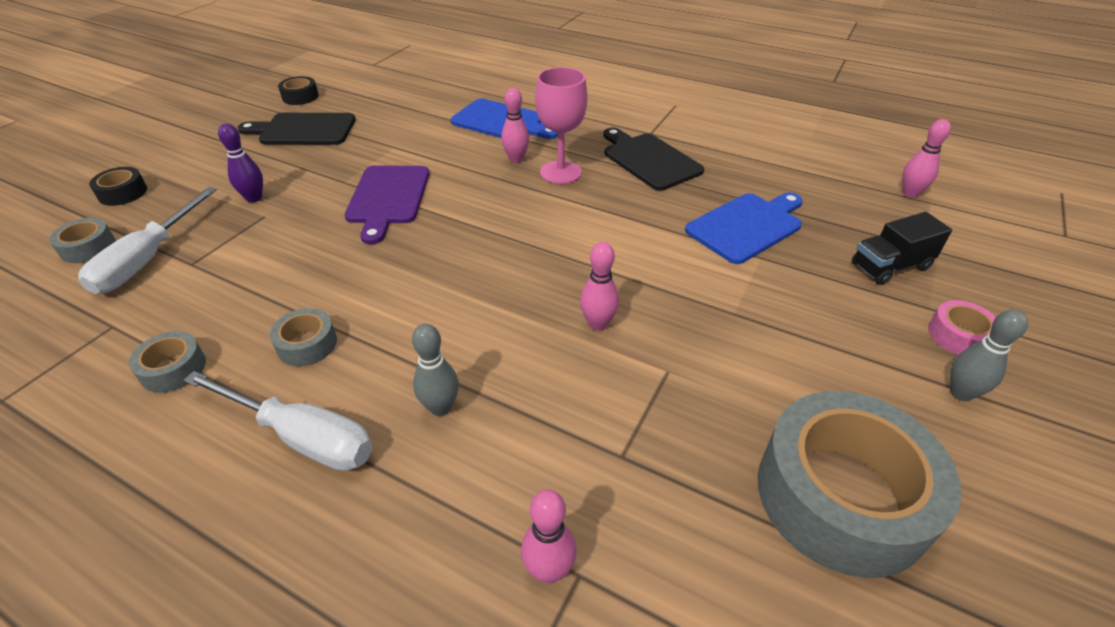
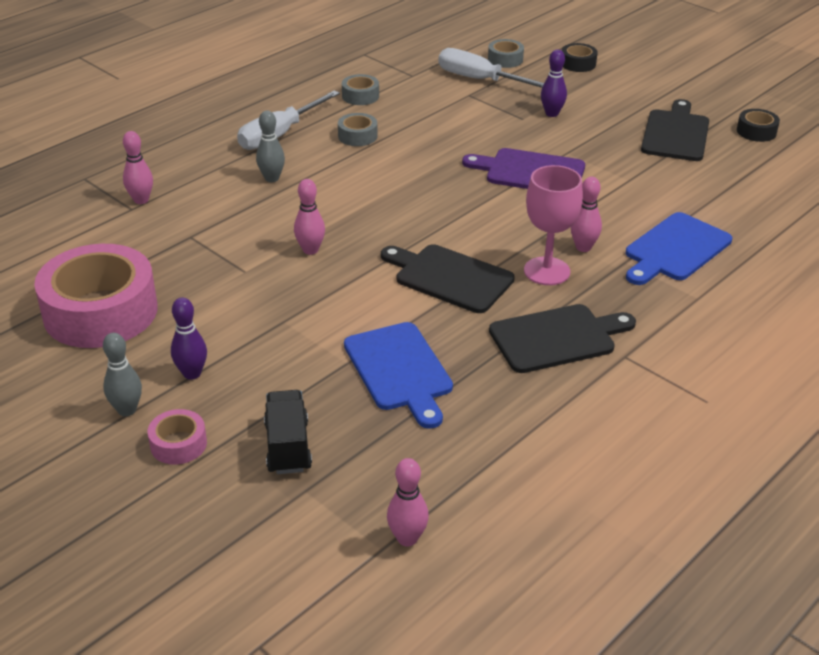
camera: 105 degrees right, 5 degrees down
grey tape [758,391,962,578] -> pink tape [34,244,158,348]
none -> purple bowling pin [171,297,207,380]
none -> black cutting board [381,244,515,313]

